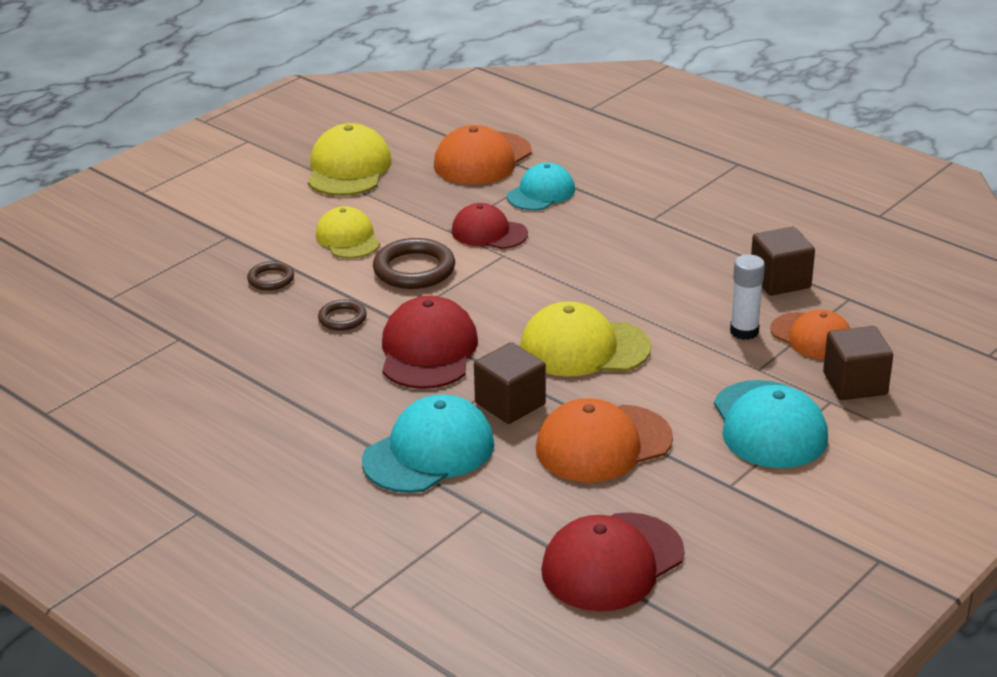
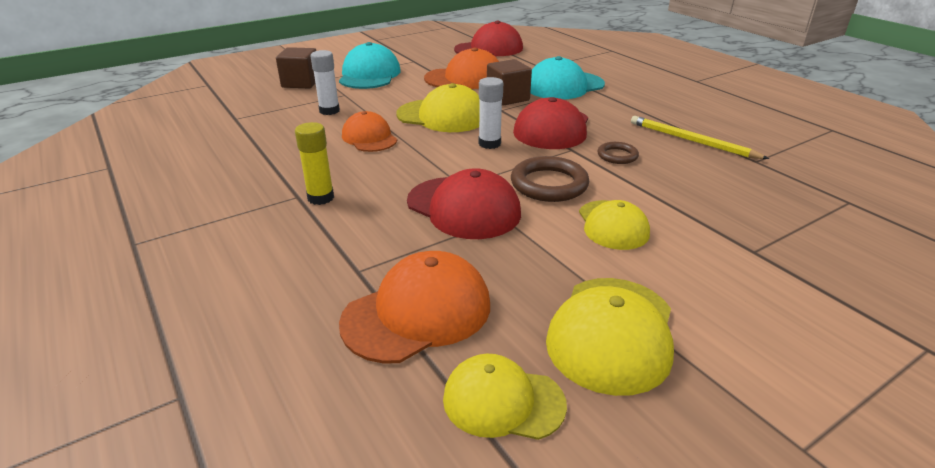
camera: 165 degrees left, 0 degrees up
brown ring [247,261,294,290] -> none
red cap [452,203,528,249] -> red cap [407,168,521,239], size x1.50
turquoise cap [507,163,575,210] -> none
brown cube [751,227,815,296] -> none
orange cap [770,310,850,359] -> orange cap moved to [342,111,397,152]
none -> yellow glue stick [295,122,334,205]
none -> yellow cap [443,354,567,440]
none -> white glue stick [479,77,503,149]
none -> yellow pencil [631,116,769,159]

